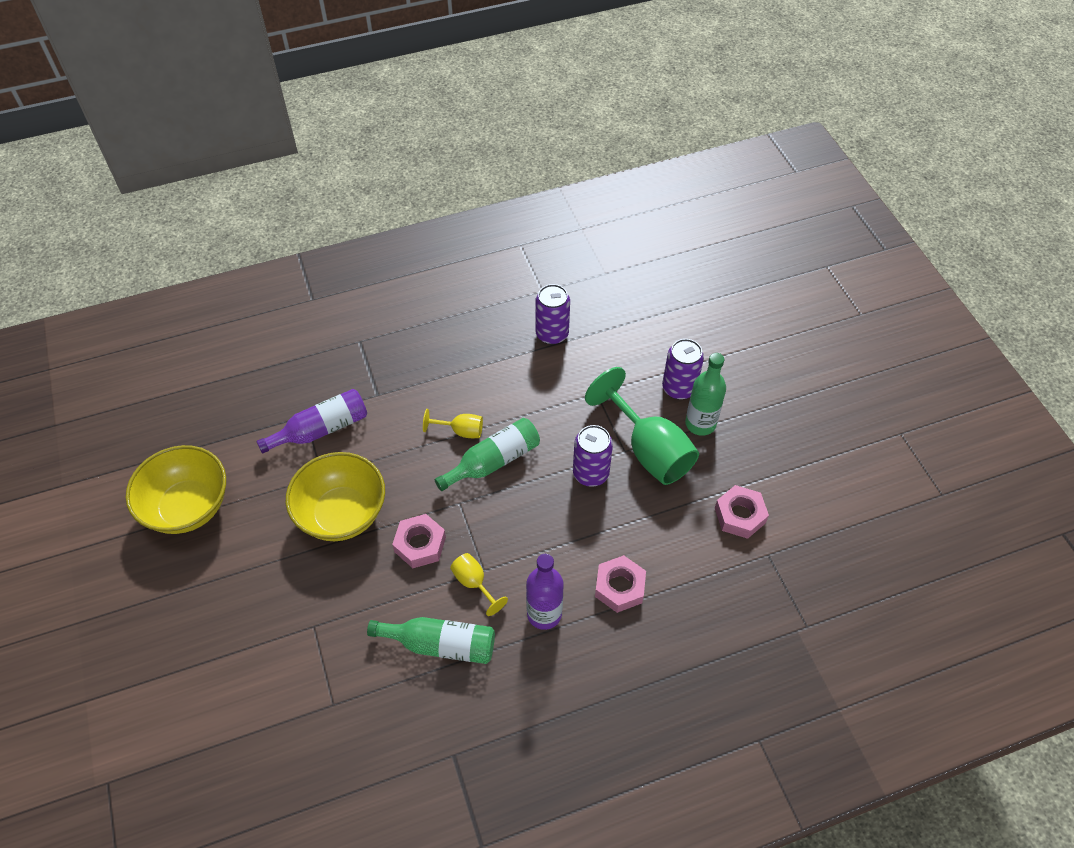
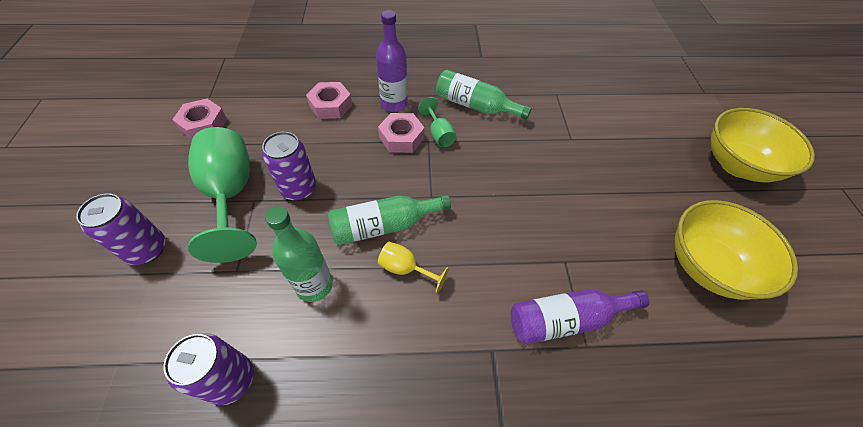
camera: 165 degrees left, 0 degrees up
yellow bowl [286,452,385,541] -> yellow bowl moved to [711,108,815,182]
pink nut [392,514,446,568] -> pink nut moved to [378,113,425,153]
yellow goblet [450,553,508,616] -> green goblet [418,97,457,147]
green bottle [685,353,726,436] -> green bottle moved to [265,206,333,302]

